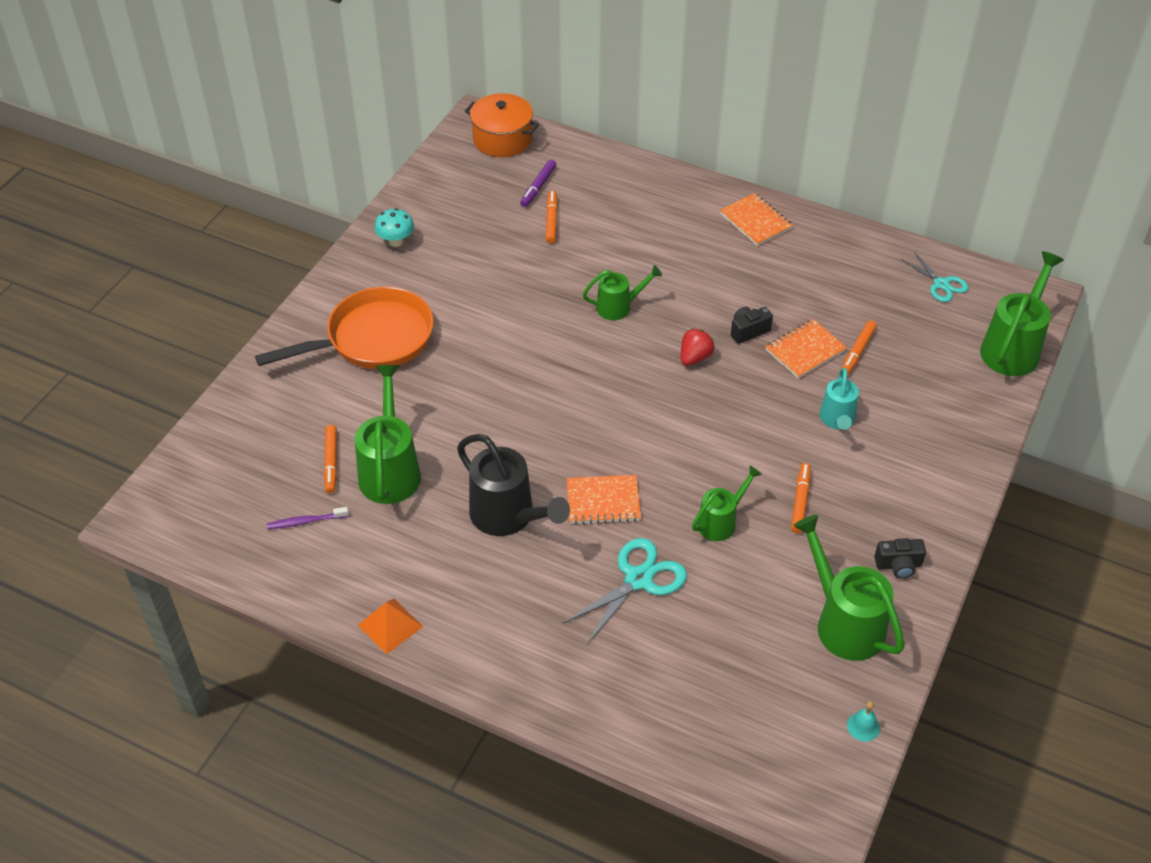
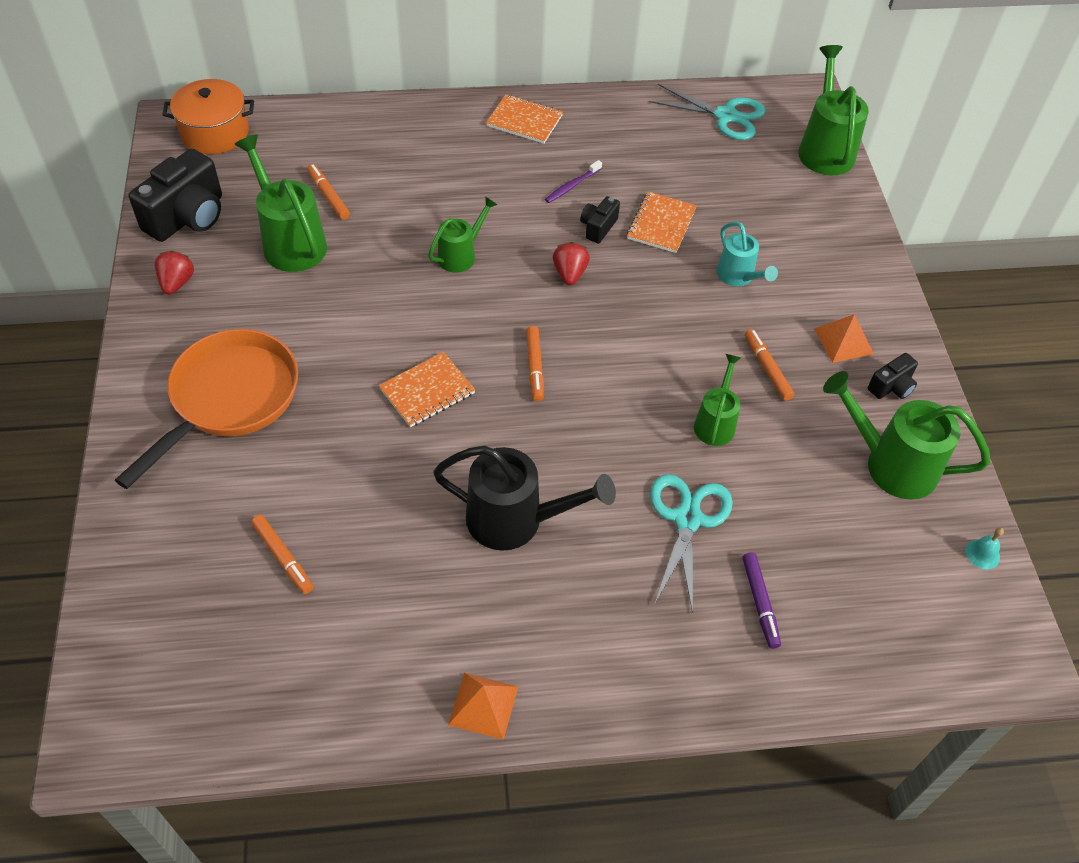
camera: 35 degrees left, 5 degrees up
purple toothbrush [267,507,349,529] -> purple toothbrush moved to [545,160,602,203]
green watering can [355,365,421,504] -> green watering can moved to [234,134,327,272]
turquoise mushroom [374,208,414,247] -> red strawberry [155,250,194,295]
purple marker [520,160,556,207] -> purple marker moved to [742,552,781,649]
orange notebook [567,475,641,524] -> orange notebook moved to [379,352,475,427]
orange marker [841,321,877,375] -> orange marker moved to [526,326,544,401]
turquoise scissors [901,252,968,302] -> turquoise scissors [649,84,765,140], size x1.56
none -> black camera [128,149,222,242]
none -> orange pyramid [814,314,874,363]

